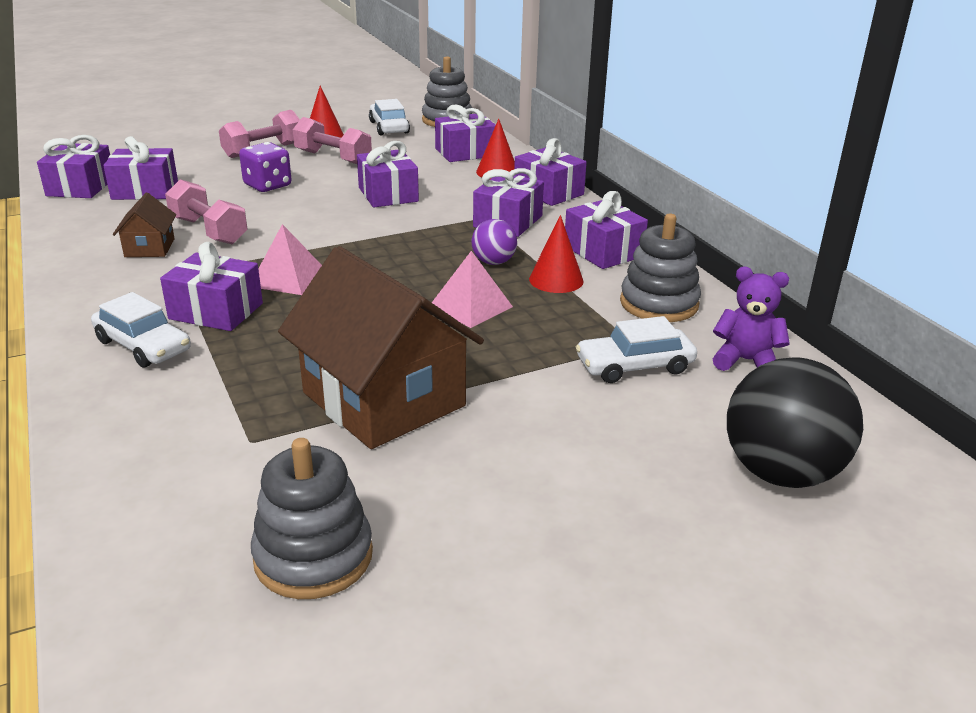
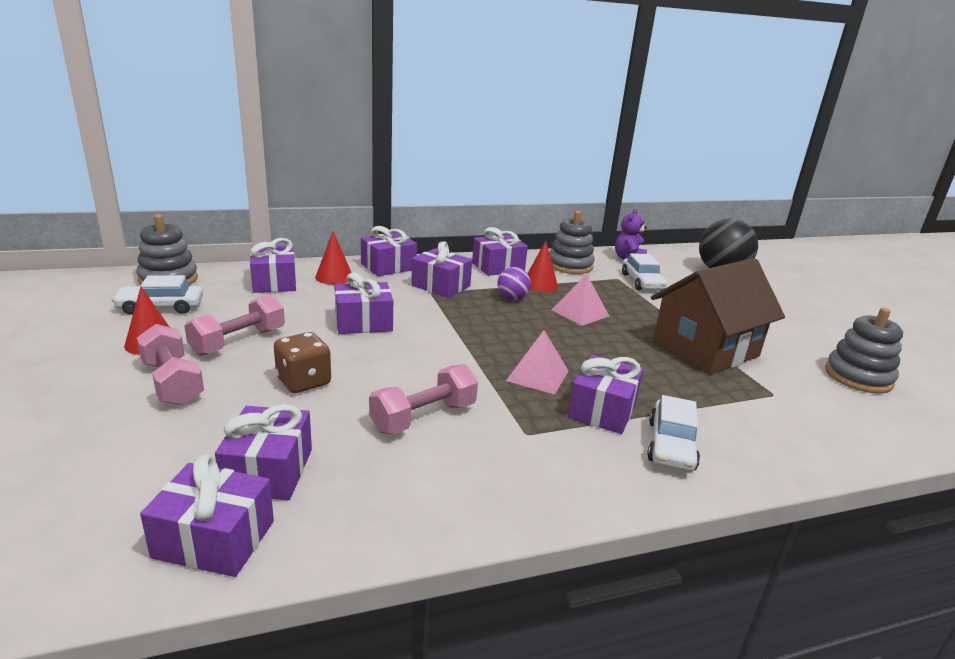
camera: 85 degrees left, 5 degrees down
white car [91,292,191,368] -> white car turned 150 degrees clockwise [647,395,700,472]
brown house [113,193,176,257] -> none
purple dice [239,142,292,192] -> brown dice [274,332,331,393]

